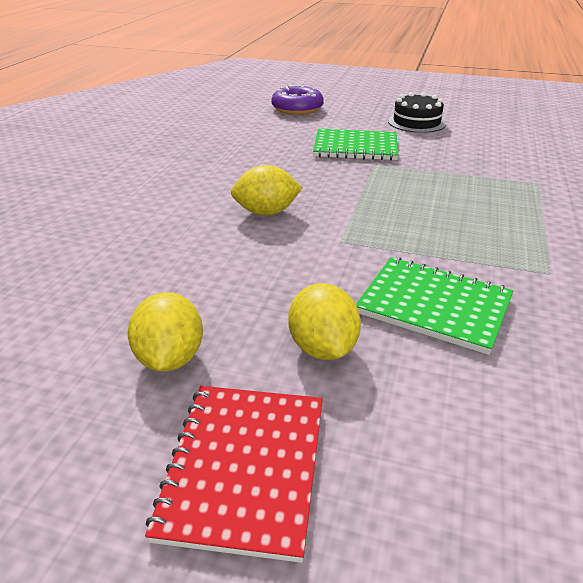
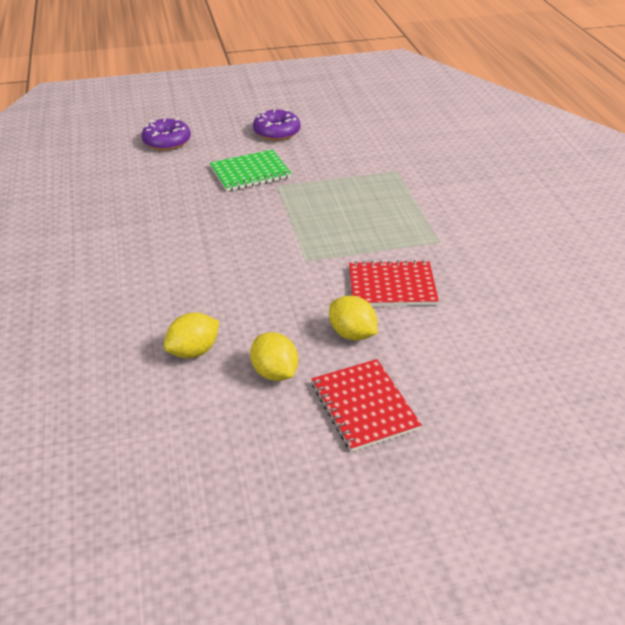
camera: 30 degrees left, 5 degrees up
yellow lemon [231,165,302,216] -> yellow lemon moved to [164,312,219,358]
green notebook [356,257,513,355] -> red notebook [349,260,439,306]
black cake [388,92,446,133] -> purple donut [253,109,300,141]

